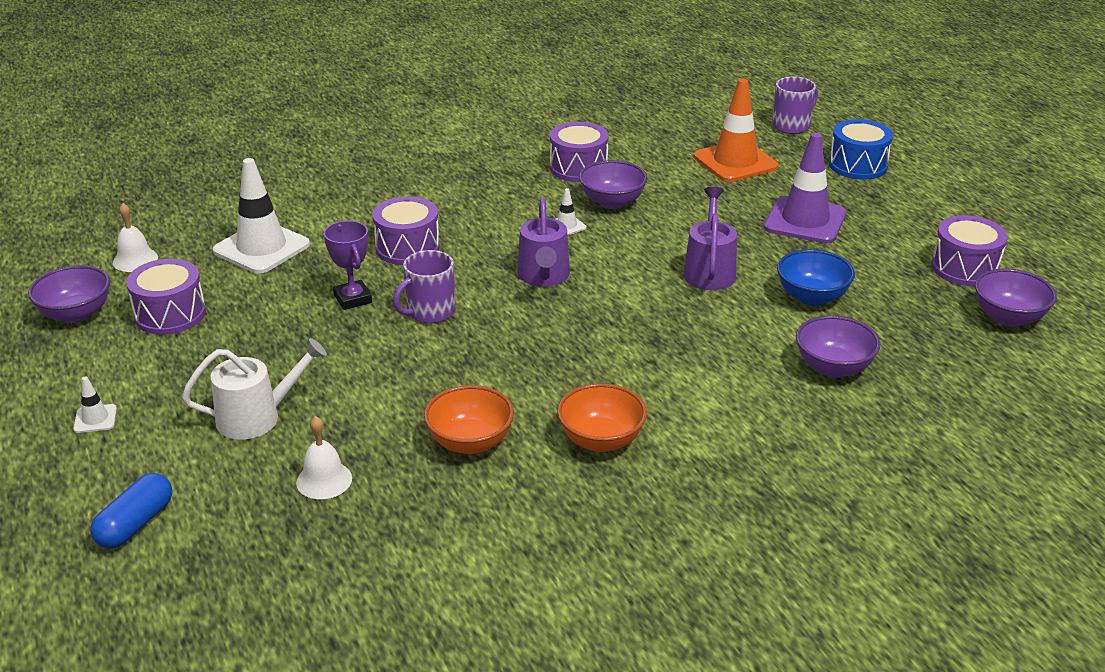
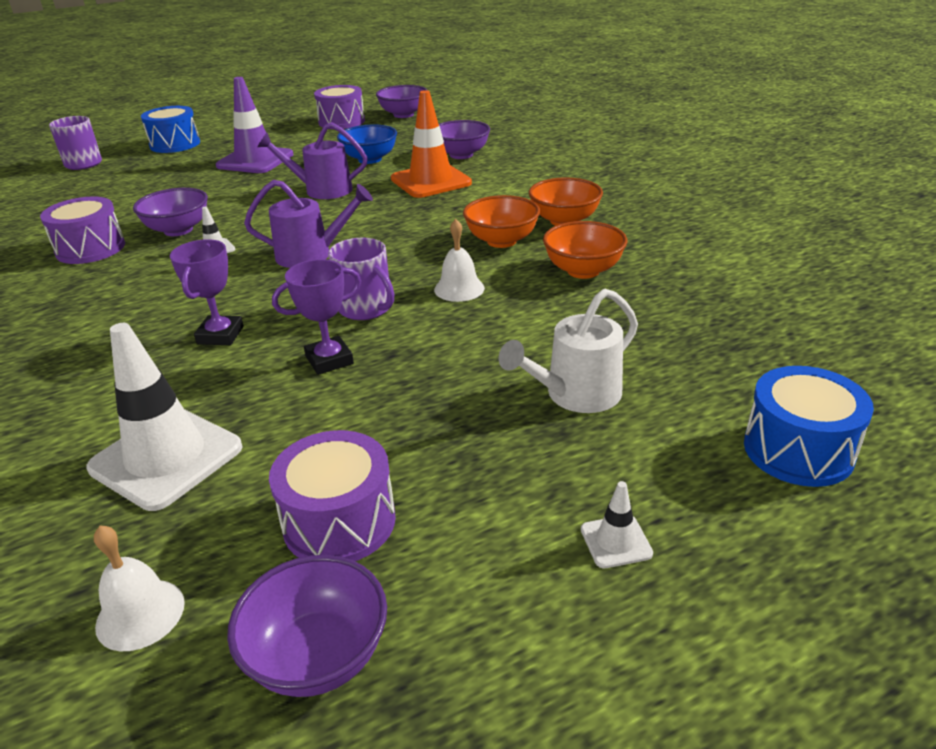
camera: 90 degrees left, 0 degrees up
blue capsule [90,473,172,549] -> blue drum [744,366,874,487]
white watering can [182,338,327,439] -> white watering can turned 105 degrees counterclockwise [499,289,638,413]
white bell [296,416,352,499] -> white bell moved to [434,219,485,302]
purple drum [372,196,440,265] -> purple trophy [170,239,244,345]
orange traffic cone [694,78,778,182] -> orange traffic cone moved to [391,90,472,198]
none -> orange bowl [463,195,540,248]

